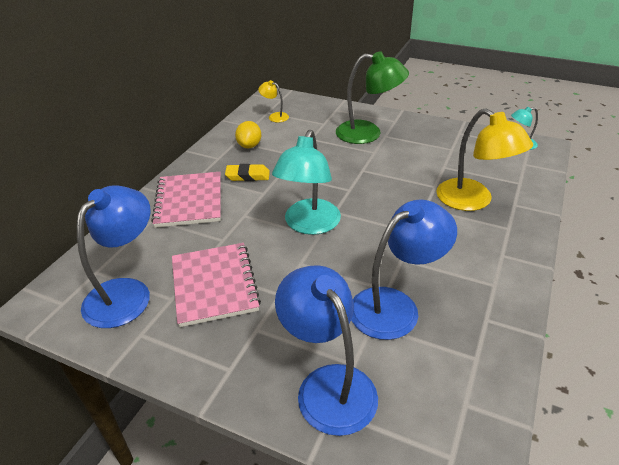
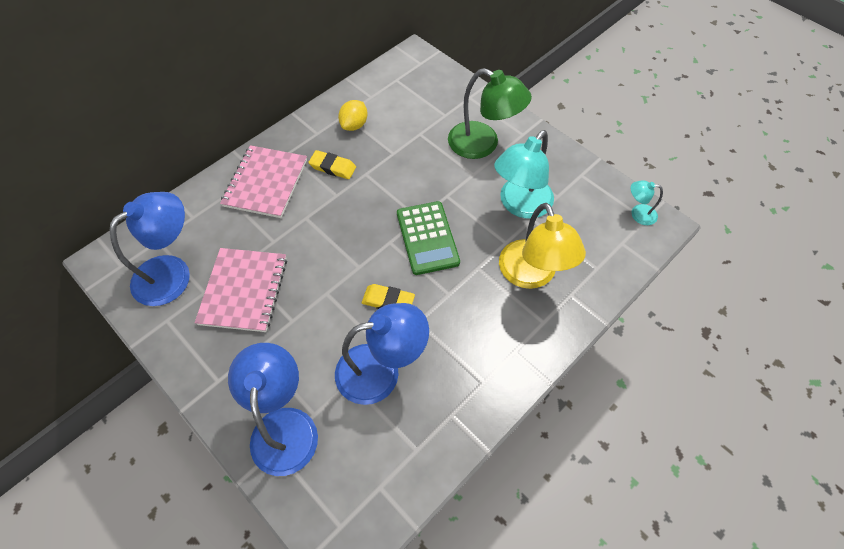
camera: 20 degrees right, 20 degrees up
yellow lamp [258,80,289,123] -> none
turquoise lamp [272,130,341,235] -> turquoise lamp moved to [494,130,554,219]
none -> yellow eraser [362,284,415,309]
none -> green calculator [397,201,460,275]

